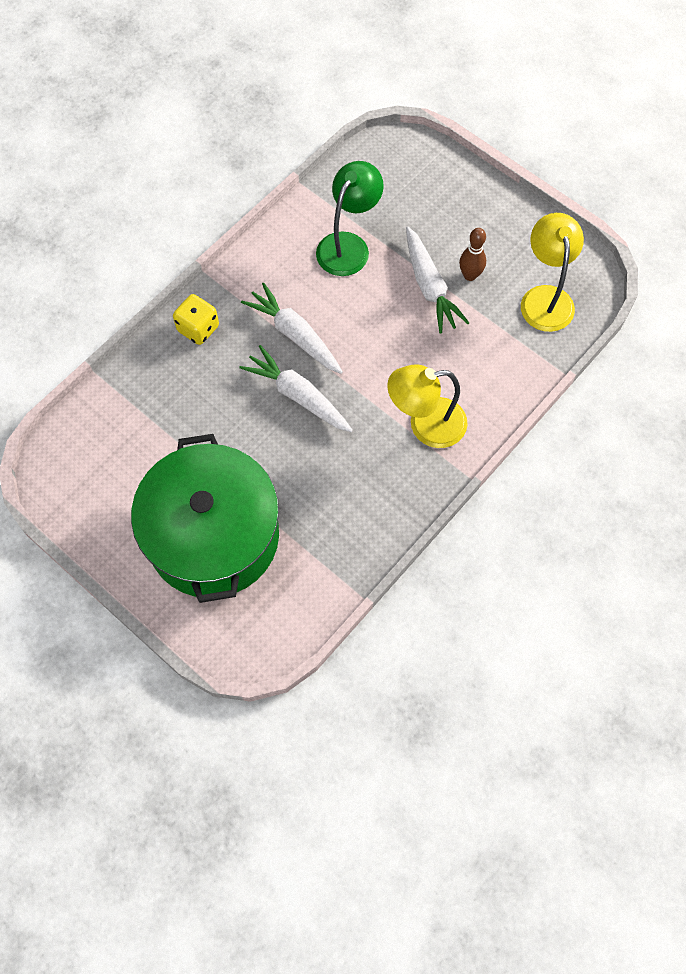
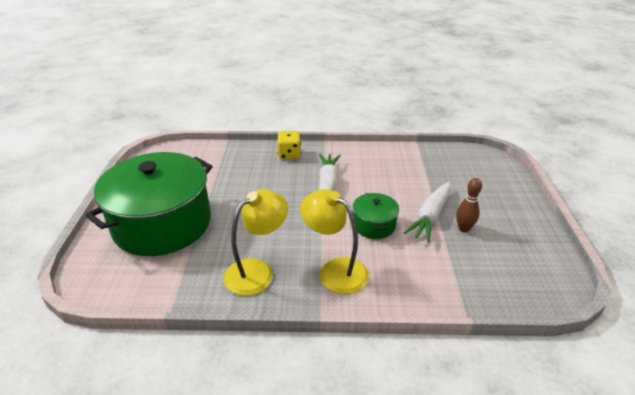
camera: 50 degrees right, 30 degrees down
white carrot [240,345,353,432] -> none
green lamp [316,161,384,276] -> none
yellow lamp [521,213,584,332] -> yellow lamp moved to [223,189,288,296]
none -> green pot [353,193,399,239]

